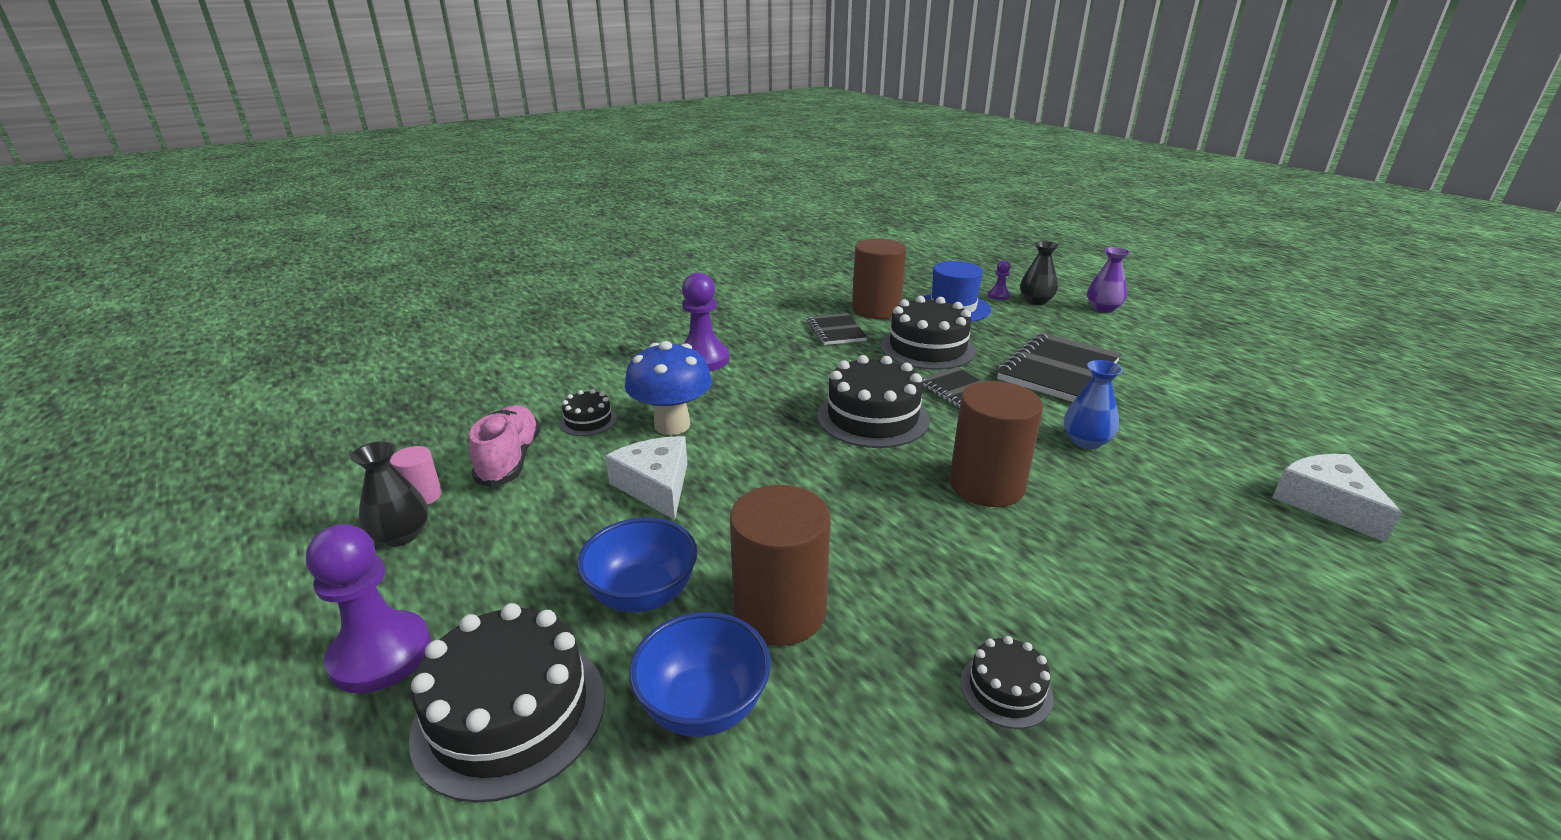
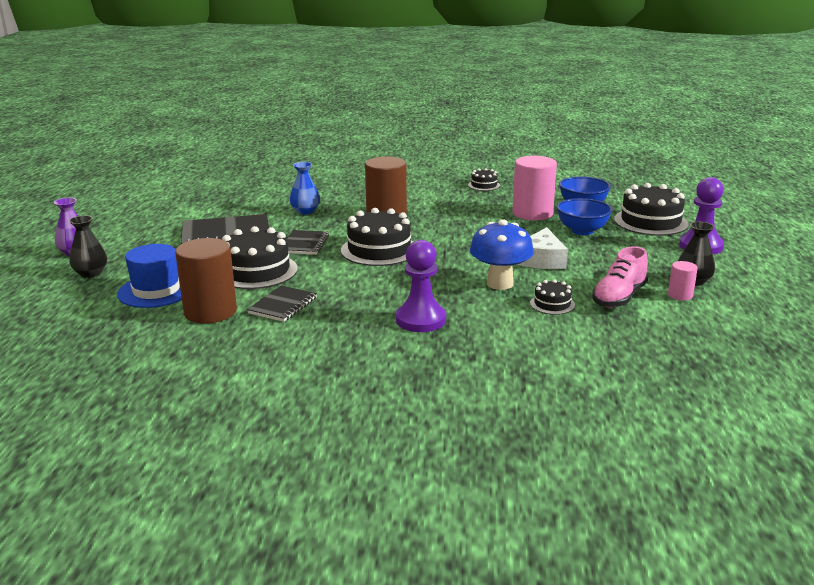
camera: 140 degrees left, 5 degrees down
brown cylinder [730,485,831,646] -> pink cylinder [512,156,557,221]
purple pawn [988,260,1010,300] -> none
white cheese [1272,454,1402,542] -> none

